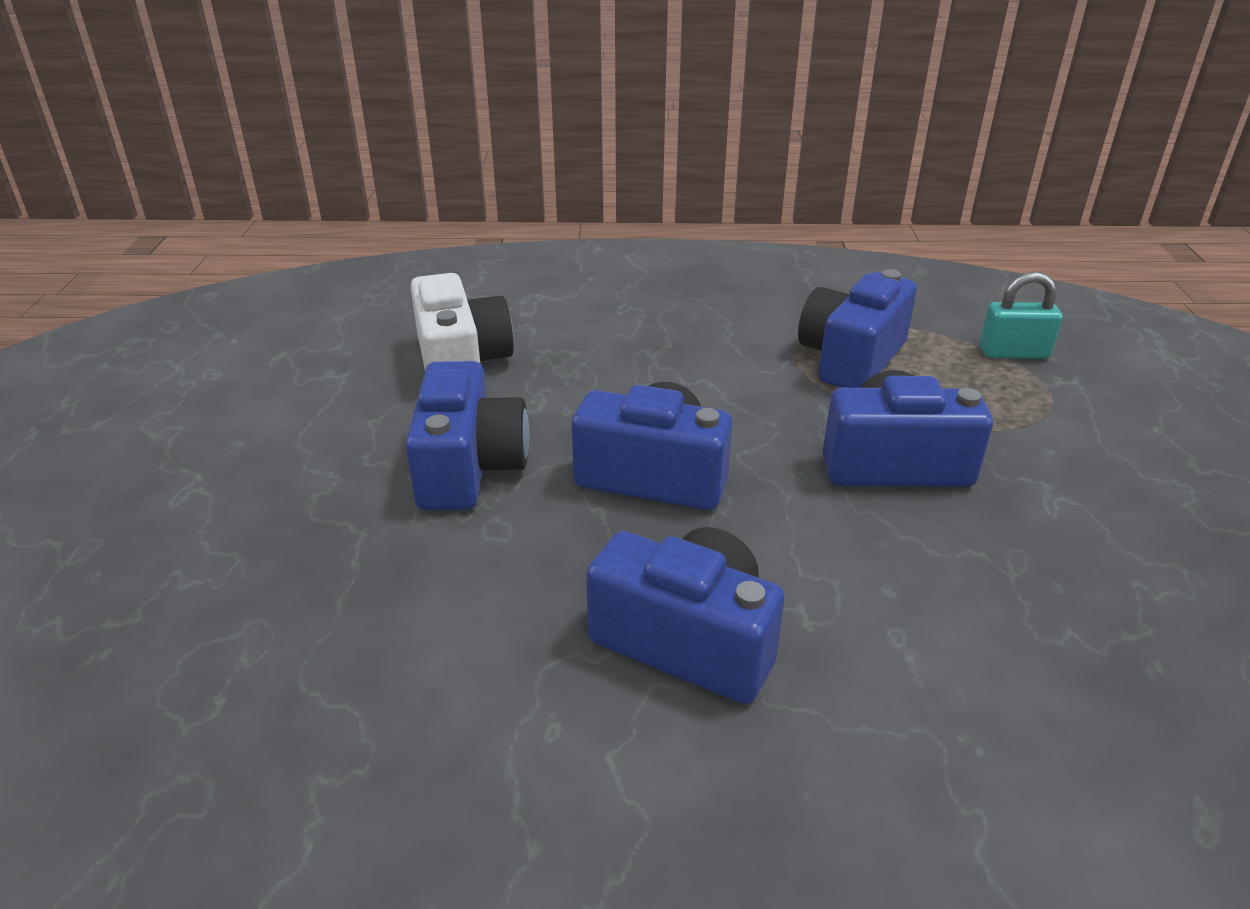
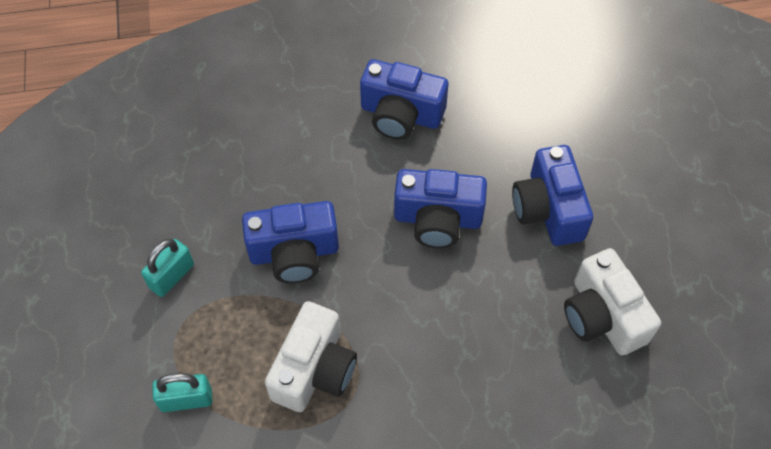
camera: 170 degrees right, 25 degrees up
blue camera [798,269,917,388] -> white camera [265,301,357,412]
none -> turquoise padlock [141,239,194,297]

